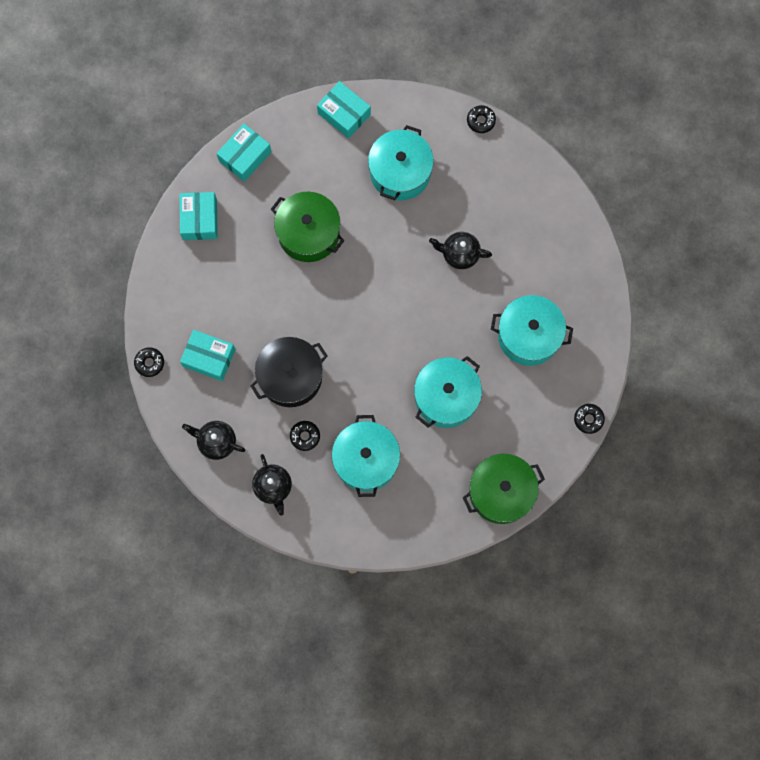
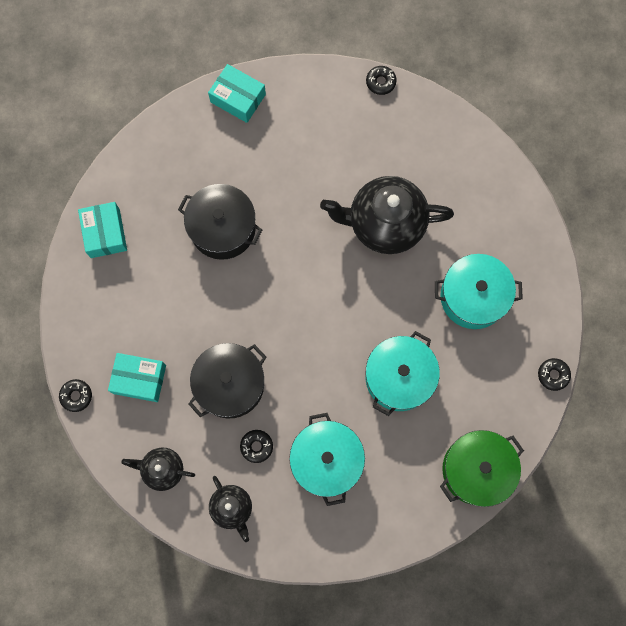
camera: 10 degrees left, 0 degrees up
turquoise box [216,124,271,182] -> none
green pot [271,192,345,262] -> black pot [178,184,262,260]
turquoise pot [368,125,434,200] -> none
black teapot [429,232,492,269] -> black teapot [320,176,454,254], size x1.92

